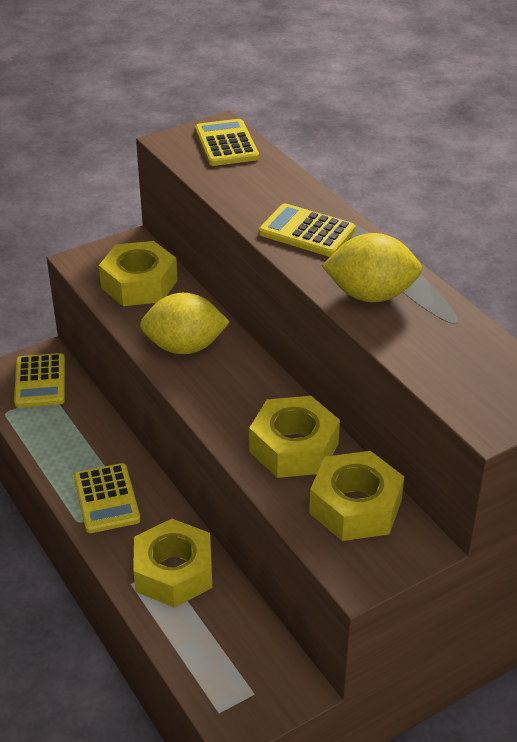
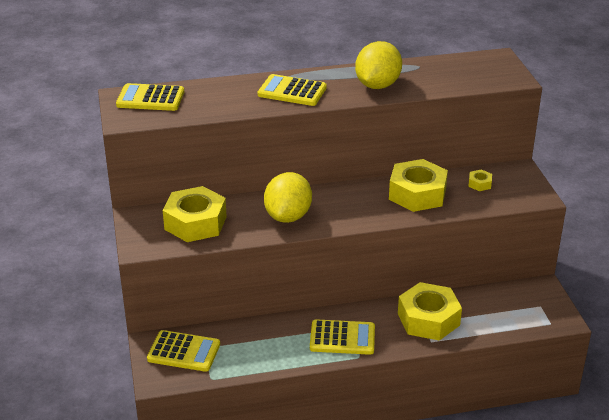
camera: 70 degrees left, 5 degrees down
yellow calculator [259,203,355,257] -> yellow calculator turned 60 degrees clockwise [258,74,327,106]
yellow nut [309,451,404,541] -> yellow nut [468,170,492,191], size x0.42

